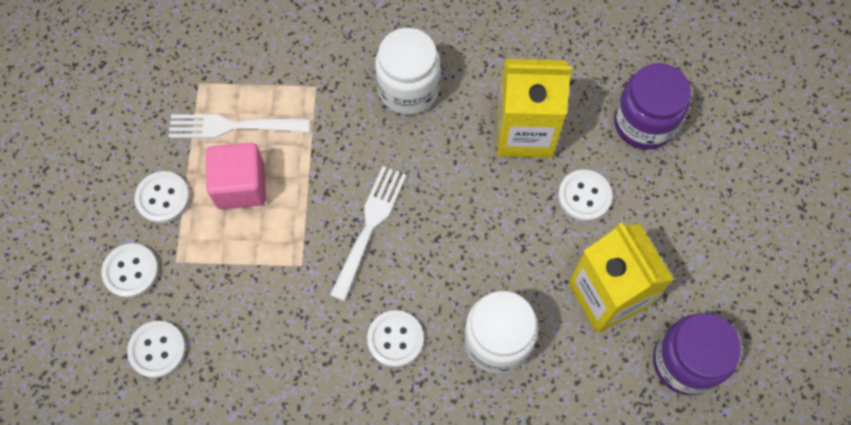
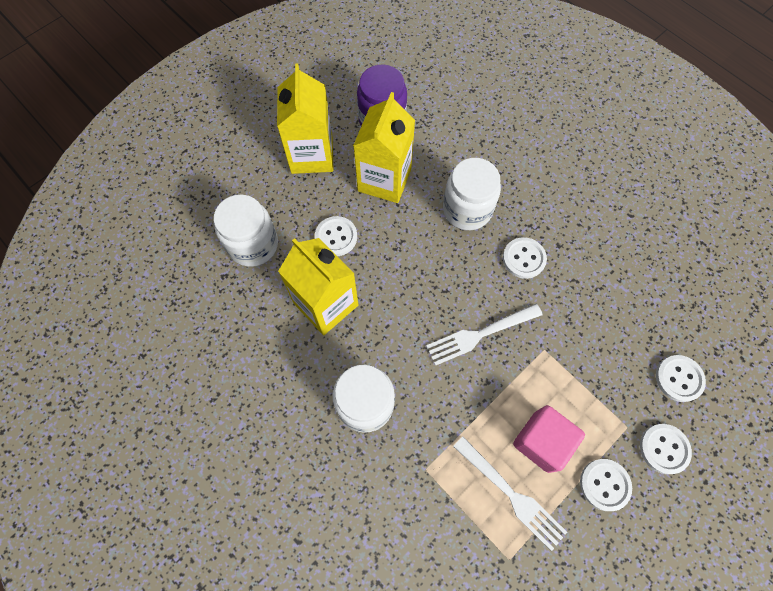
camera: 135 degrees left, 0 degrees up
purple jar [614,63,691,150] -> white jar [214,194,278,267]
none -> yellow carton [277,63,333,174]

